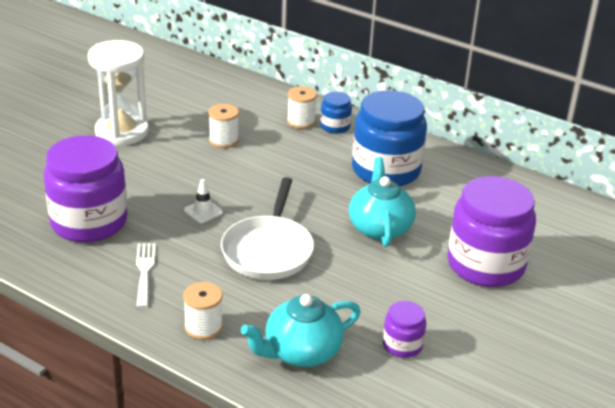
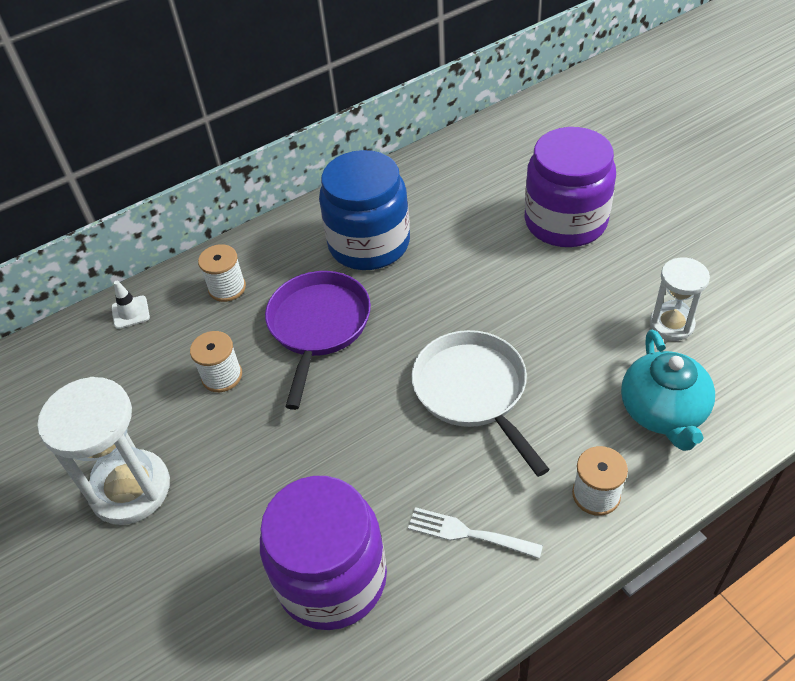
camera: 60 degrees left, 15 degrees up
white traffic cone [184,179,223,223] -> white traffic cone moved to [111,281,150,329]
white pan [221,177,314,280] -> white pan turned 150 degrees counterclockwise [411,330,550,477]
blue jar [320,92,352,134] -> none
turquoise teapot [349,157,416,247] -> none
purple jar [383,301,426,358] -> white hourglass [650,257,710,341]
none -> purple pan [265,271,371,410]

